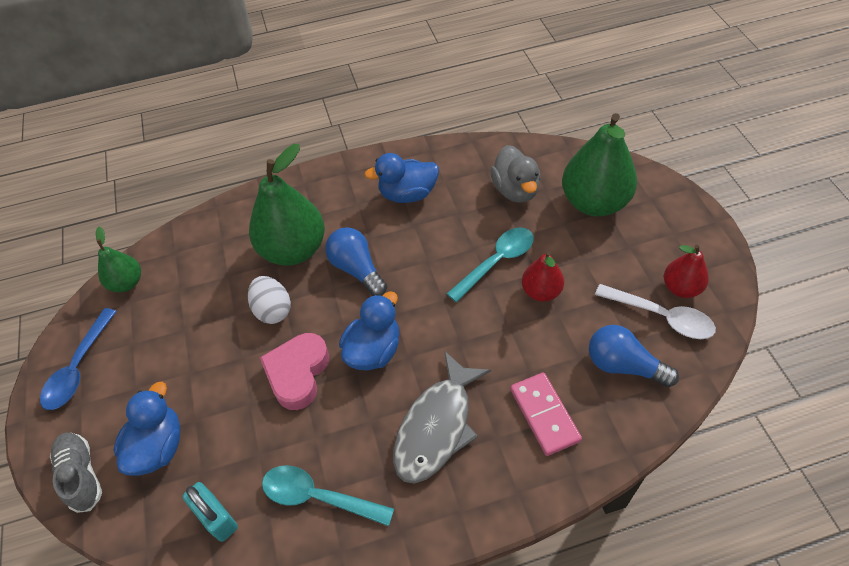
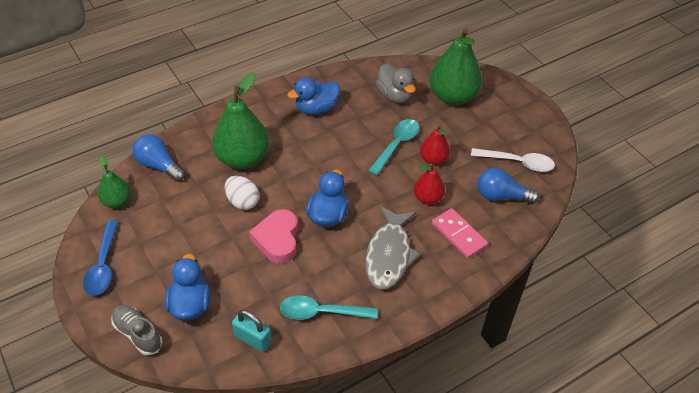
camera: 20 degrees left, 5 degrees down
blue light bulb [325,227,387,296] -> blue light bulb moved to [133,134,185,182]
red pear [664,245,709,298] -> red pear moved to [414,163,445,205]

